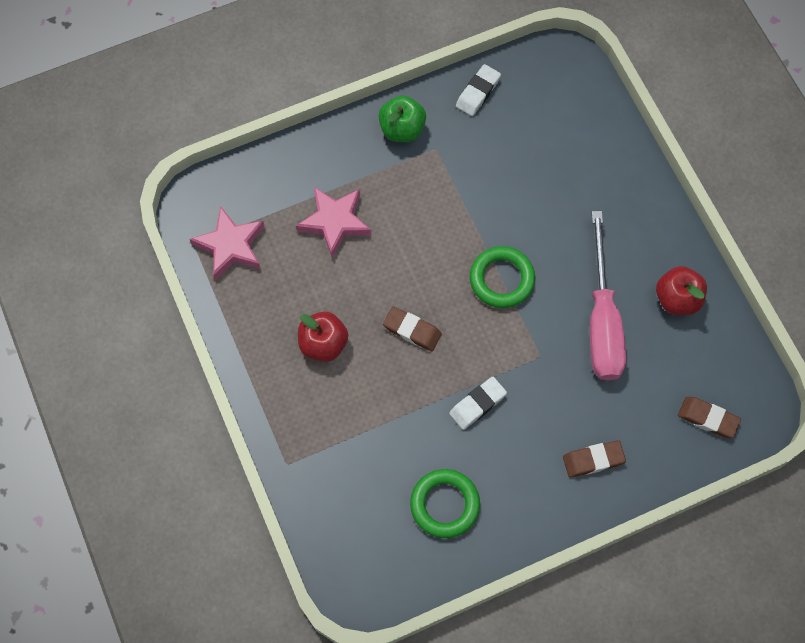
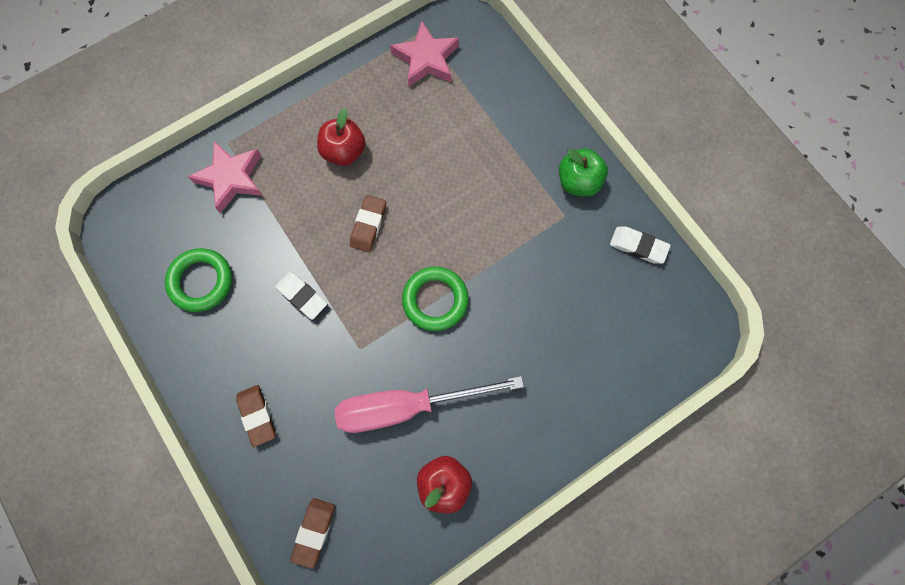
camera: 80 degrees right, 5 degrees up
pink star [296,187,371,258] -> pink star moved to [188,141,263,213]

